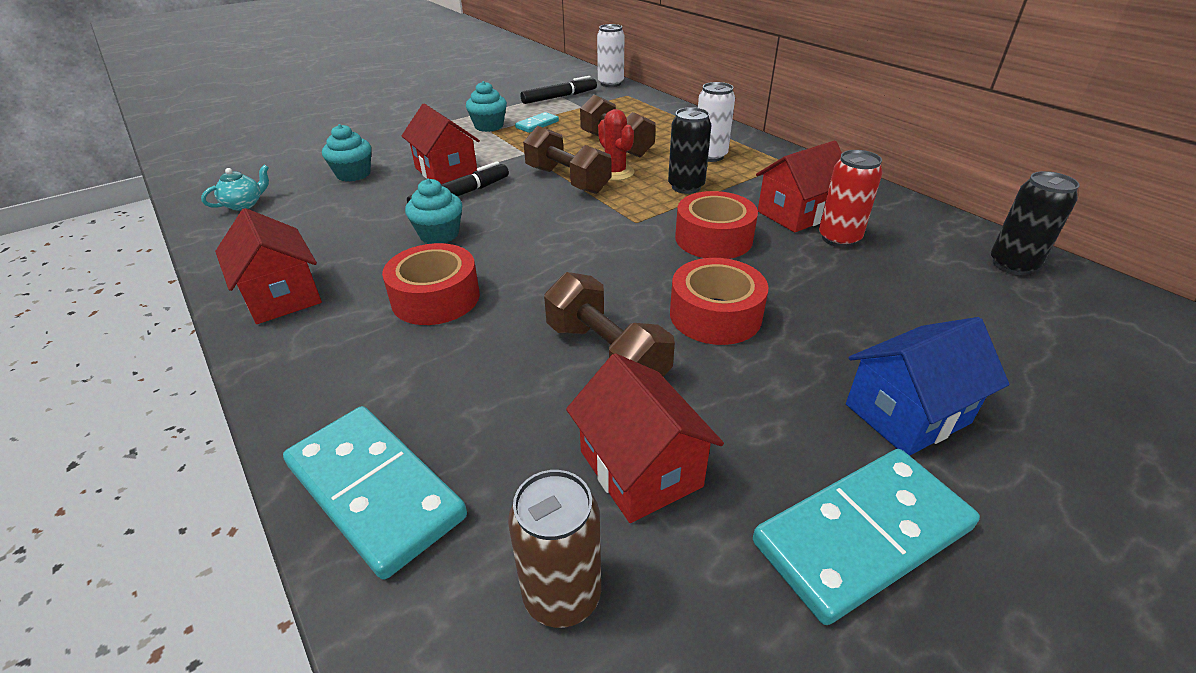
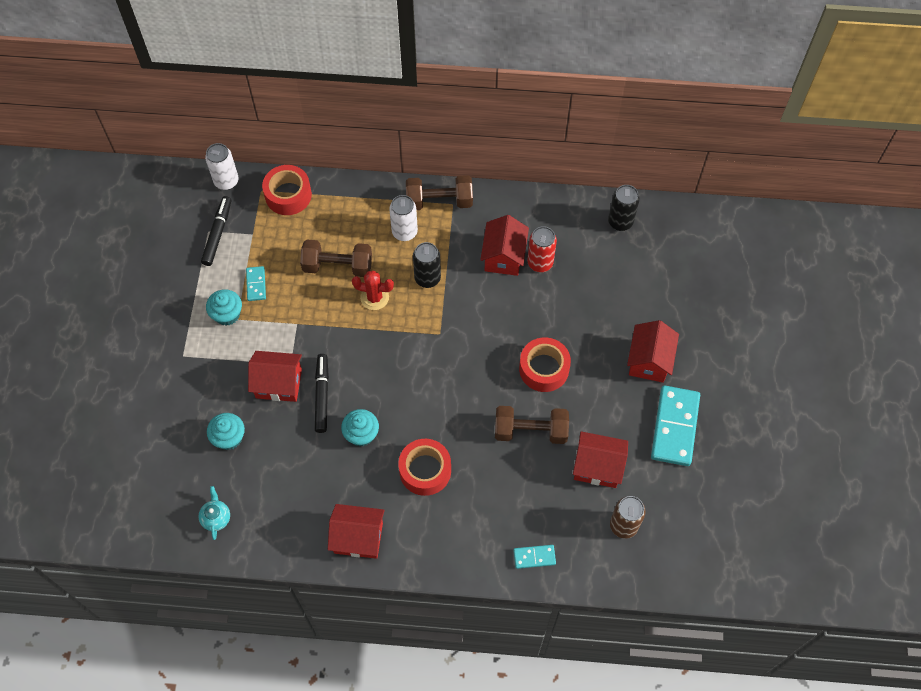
camera: 50 degrees left, 25 degrees up
turquoise domino [283,406,467,580] -> turquoise domino [513,545,556,569], size x0.49
brown dumbbell [523,126,611,194] -> brown dumbbell moved to [406,175,473,210]
red tape [675,191,758,259] -> red tape moved to [262,165,312,215]
blue house [846,317,1010,456] -> red house [627,320,679,383]

